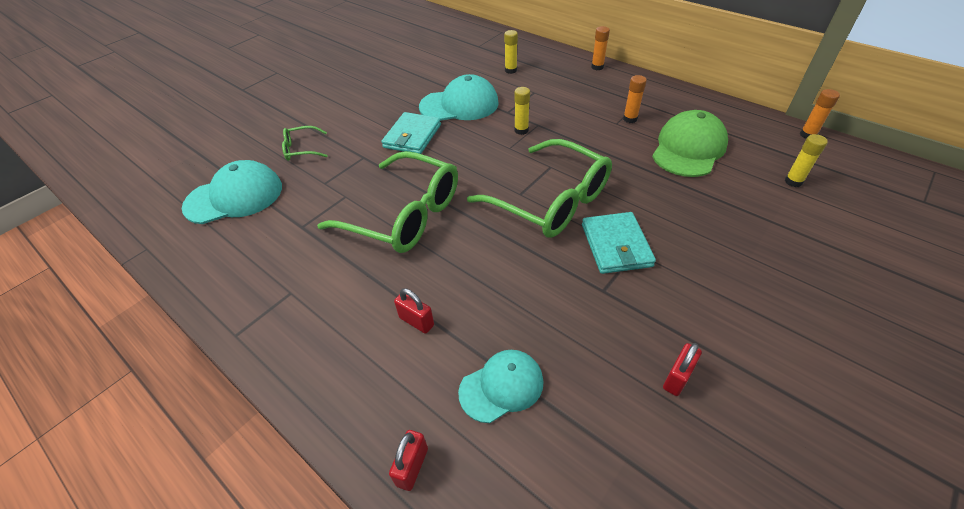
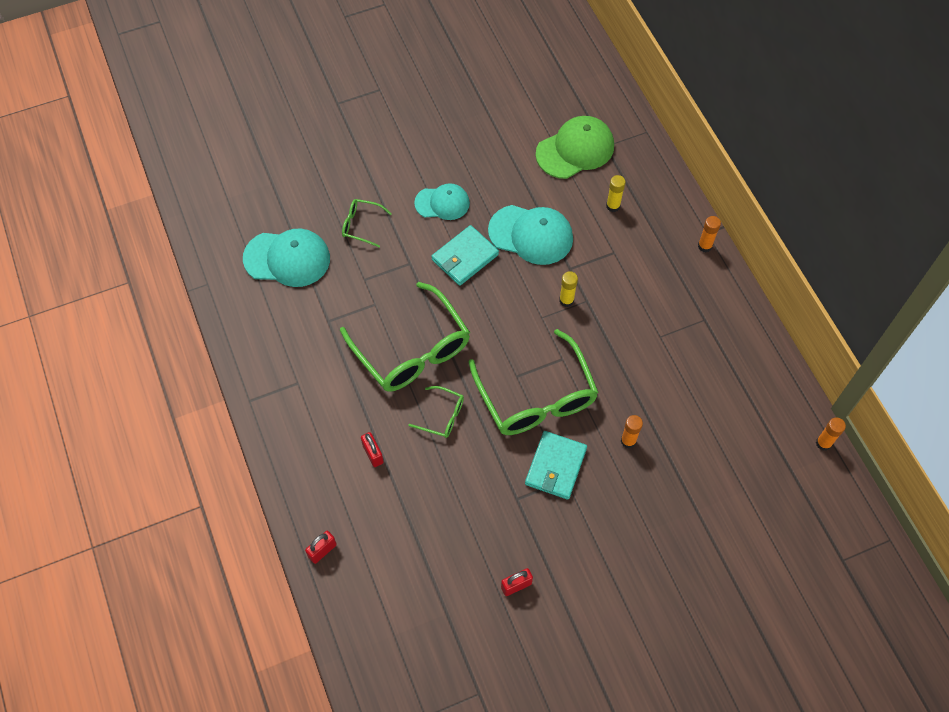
camera: 25 degrees right, 15 degrees up
turquoise cap [458,350,544,423] -> turquoise cap moved to [414,183,470,220]
orange glue stick [623,75,647,123] -> orange glue stick moved to [621,415,643,448]
green cap [652,110,728,177] -> green cap moved to [536,116,614,179]
yellow glue stick [785,134,828,187] -> none
none -> green glasses [409,386,464,438]

